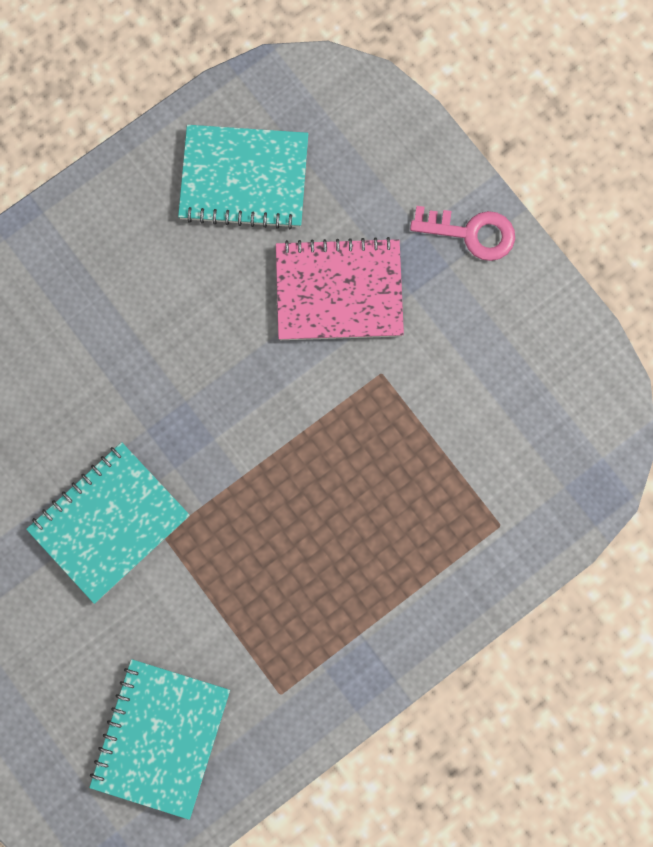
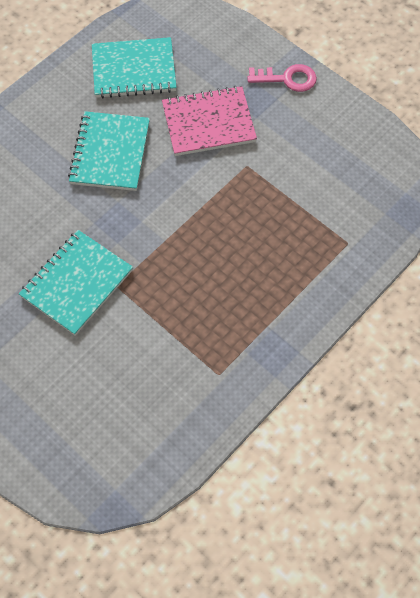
camera: 10 degrees left, 15 degrees down
turquoise notebook [89,659,230,820] -> turquoise notebook moved to [68,111,150,191]

